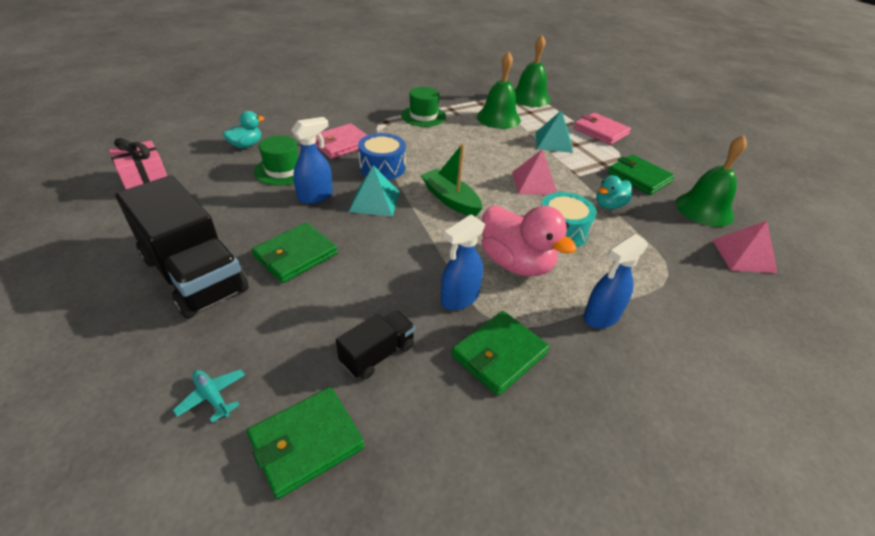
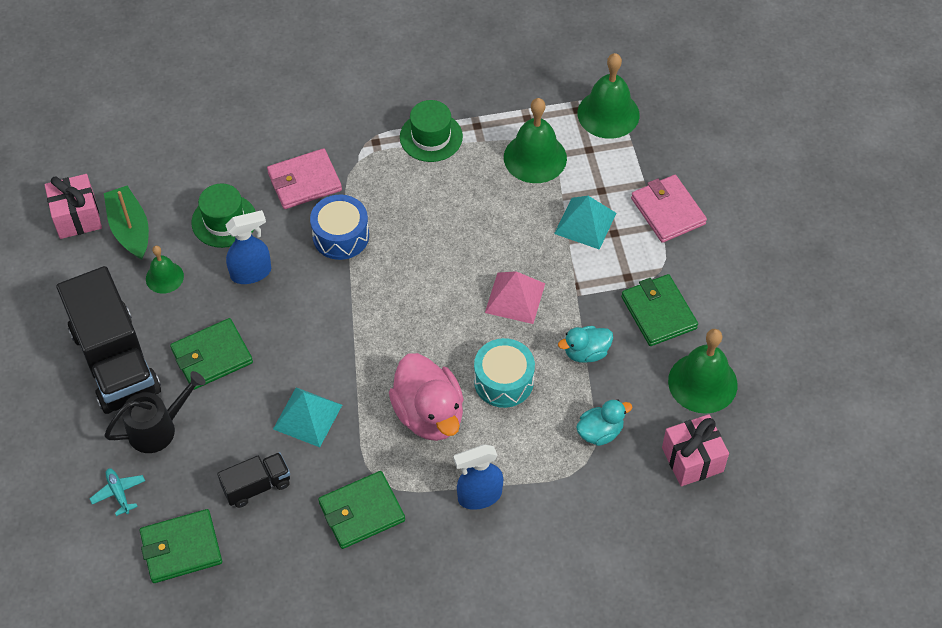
camera: 20 degrees right, 15 degrees up
turquoise duck [223,111,264,148] -> turquoise duck moved to [576,399,632,446]
turquoise pyramid [349,165,399,217] -> turquoise pyramid moved to [273,387,342,447]
green boat [421,144,482,217] -> green boat moved to [104,186,149,260]
blue spray bottle [441,214,486,310] -> none
pink pyramid [712,221,778,273] -> pink gift [662,414,729,486]
none -> black watering can [104,371,205,453]
none -> green bell [146,246,184,294]

